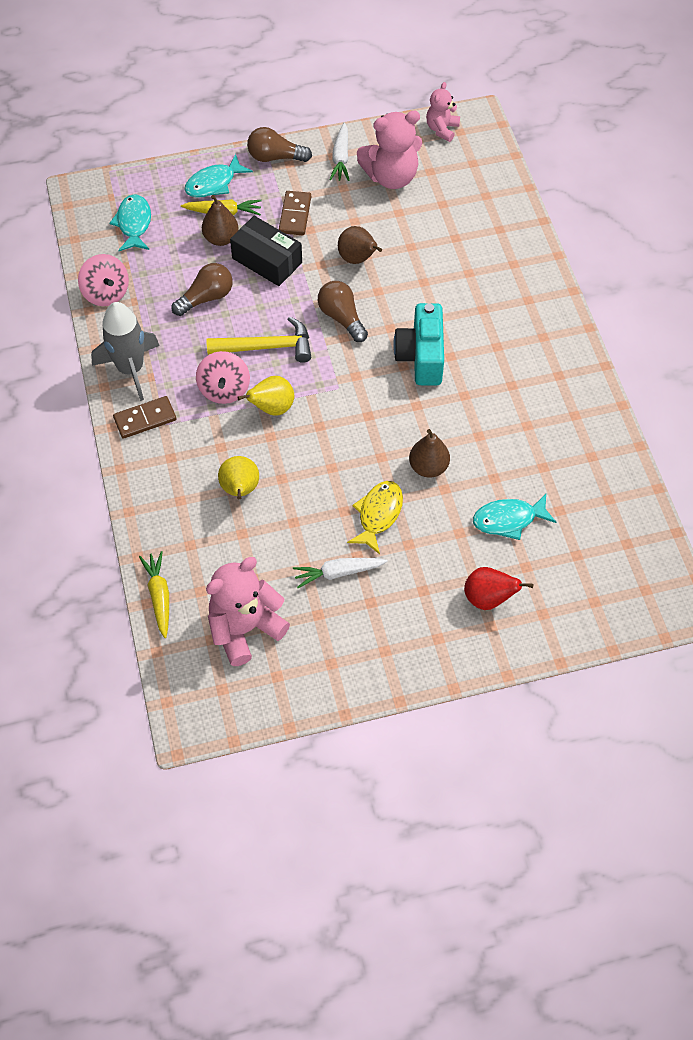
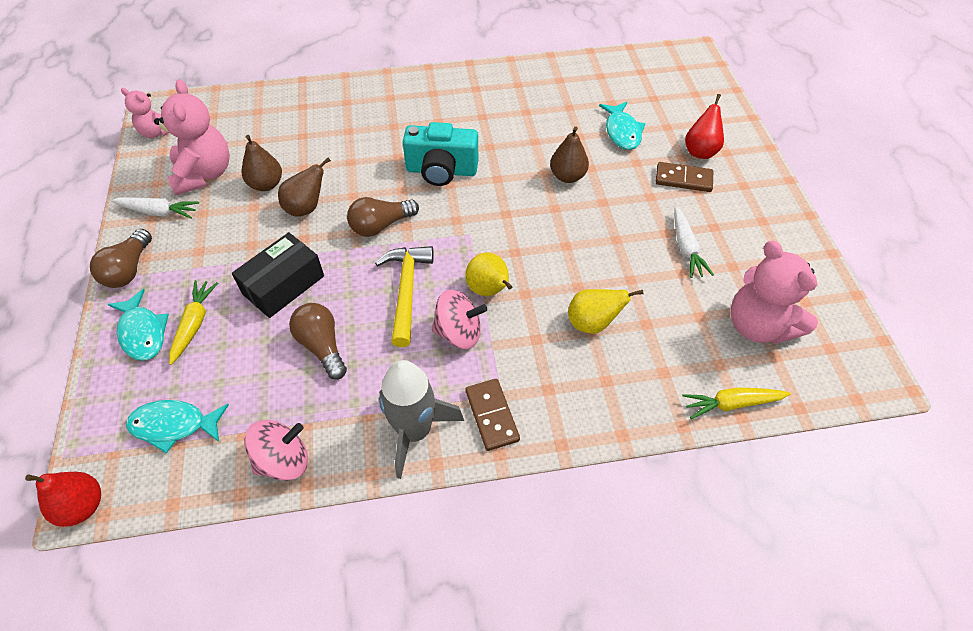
camera: 85 degrees left, 5 degrees down
brown pear [202,195,238,246] -> brown pear moved to [242,135,282,191]
brown domino [279,191,311,235] -> brown domino moved to [656,162,713,192]
yellow fish [347,481,403,554] -> none
none -> red pear [25,472,101,527]

